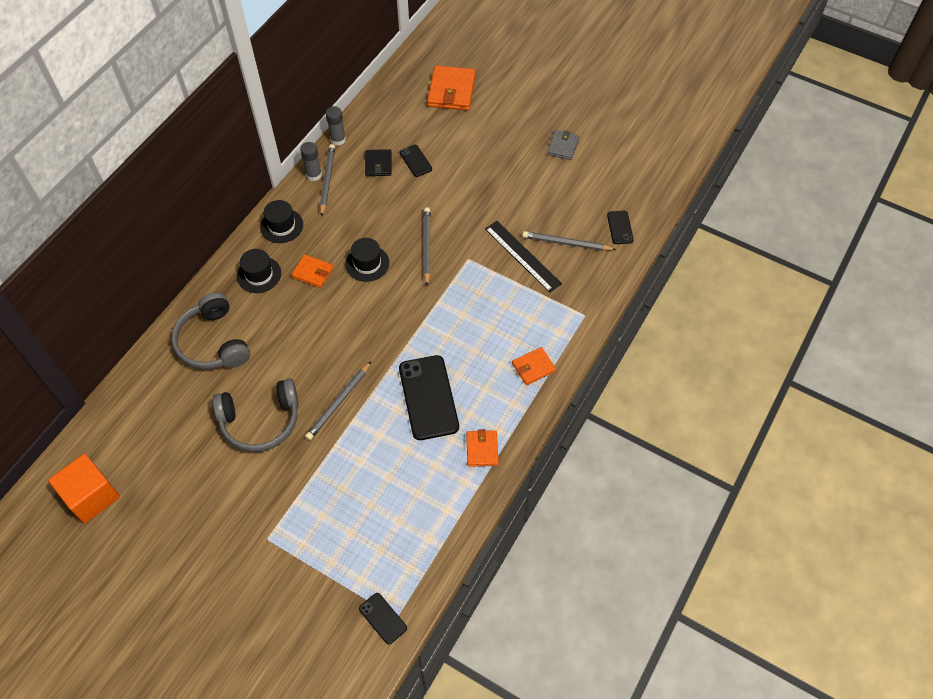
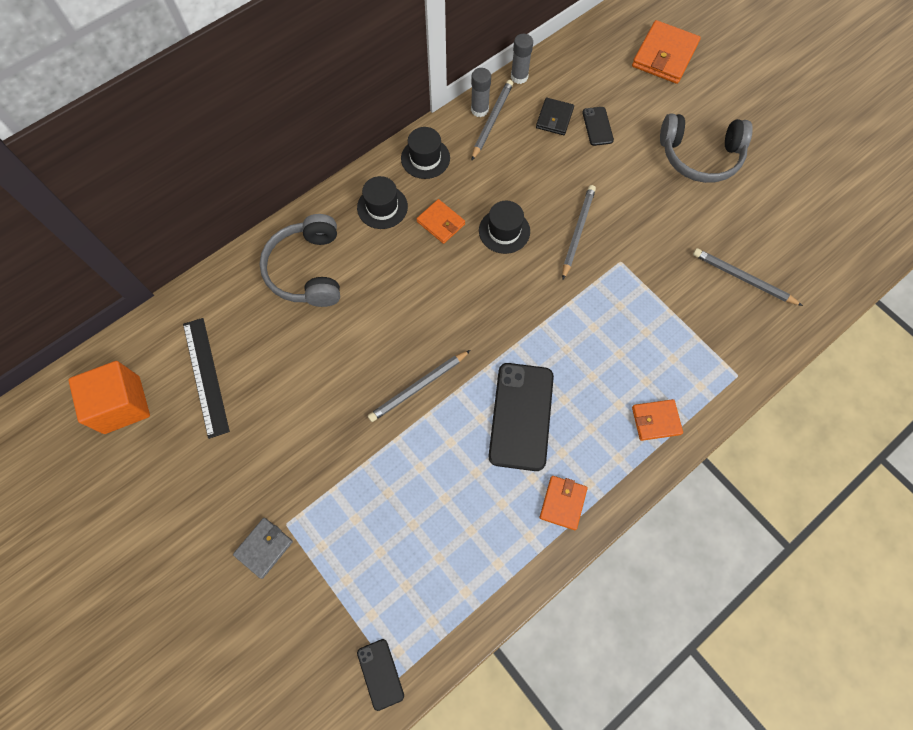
camera: 20 degrees right, 10 degrees up
grey headphones [212,378,299,452] -> grey headphones moved to [660,113,753,183]
black ruler [485,221,562,293] -> black ruler moved to [183,318,230,439]
grey wallet [547,130,579,160] -> grey wallet moved to [233,518,293,579]
black phone [607,211,634,244] -> none

